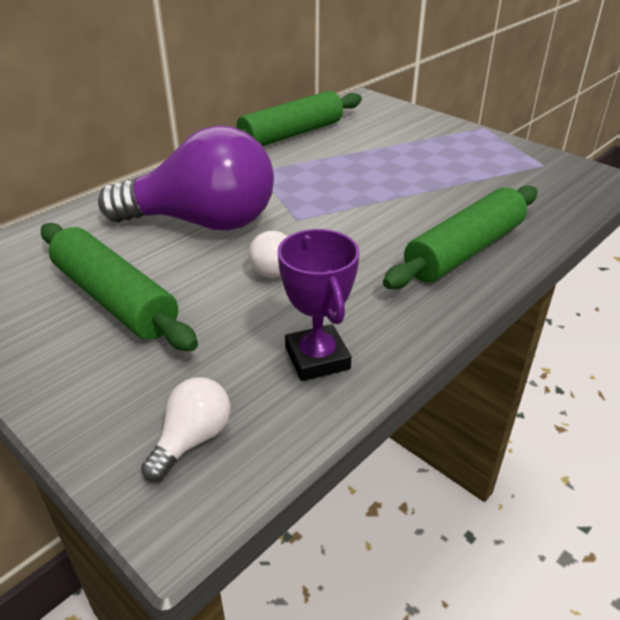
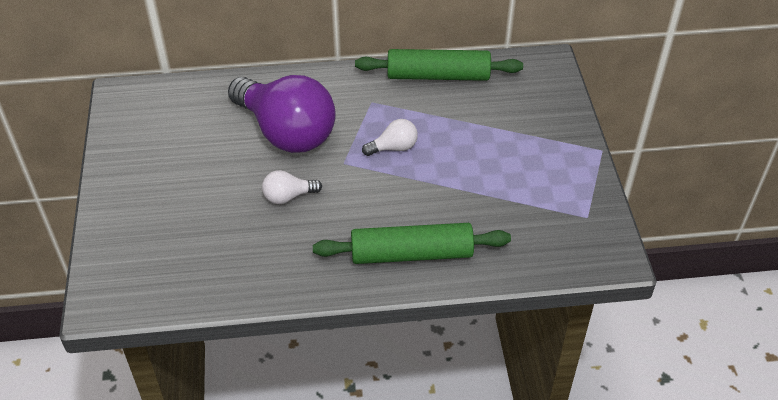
camera: 40 degrees right, 10 degrees up
green rolling pin [41,223,198,351] -> none
white light bulb [141,377,230,482] -> white light bulb moved to [362,119,418,156]
purple trophy [278,229,360,381] -> none

